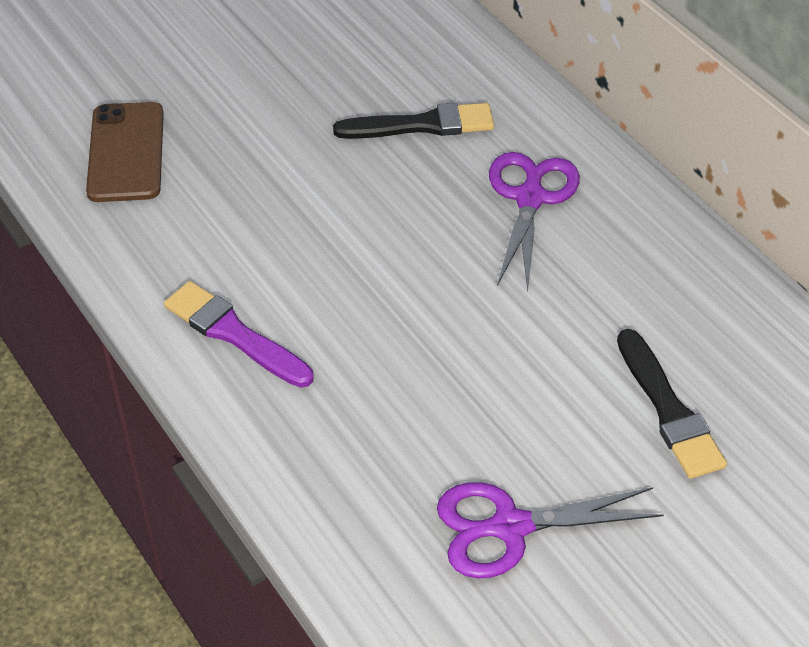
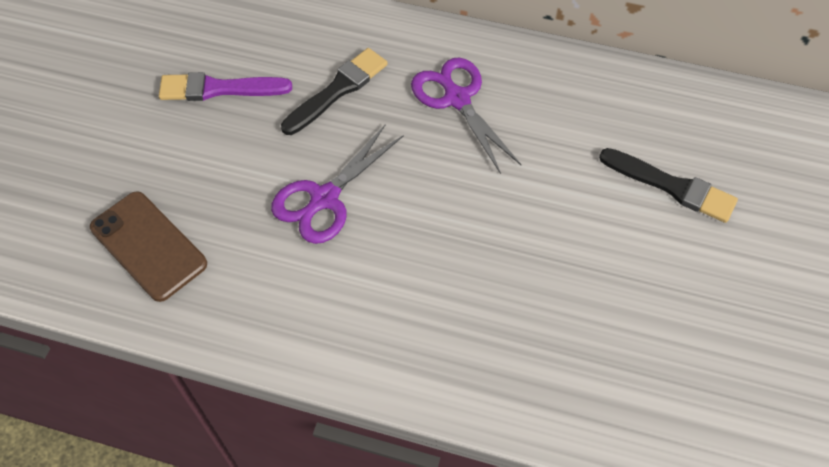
camera: 40 degrees left, 10 degrees up
purple brush [164,281,314,388] -> purple brush moved to [159,72,292,101]
purple scissors [437,482,664,579] -> purple scissors moved to [271,124,404,244]

